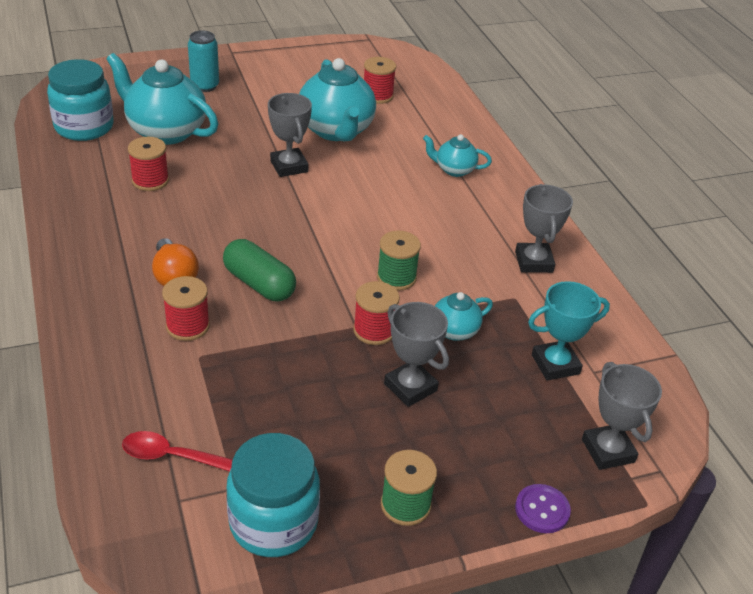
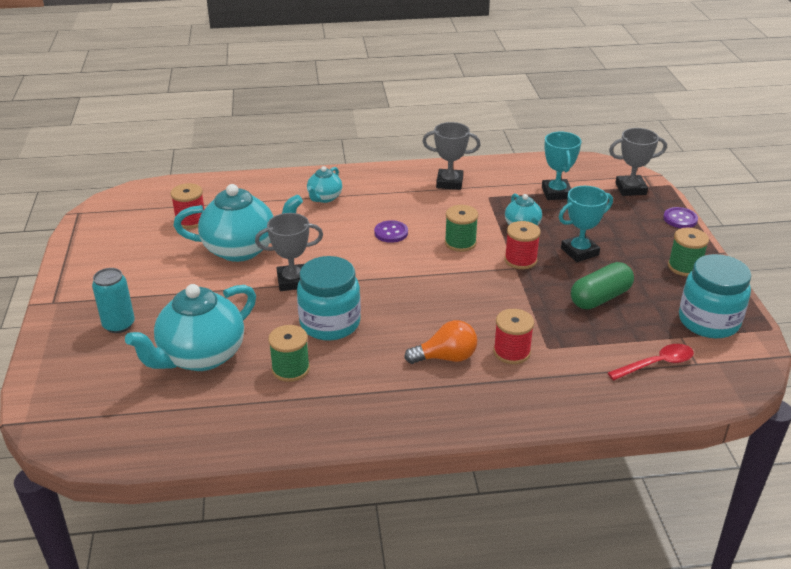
camera: 75 degrees left, 5 degrees down
turquoise jar [47,59,114,141] -> turquoise jar moved to [297,256,361,340]
red spoon [122,431,233,471] -> red spoon turned 135 degrees counterclockwise [608,344,694,380]
red spool [128,137,169,191] -> green spool [268,325,310,382]
green capsule [223,239,296,301] -> green capsule moved to [571,262,634,310]
grey trophy [384,302,449,407] -> turquoise trophy [559,186,613,262]
none -> purple button [374,220,408,243]

